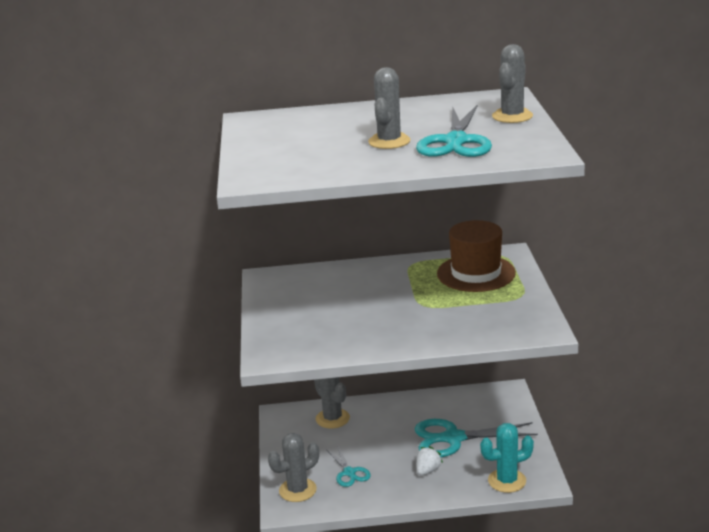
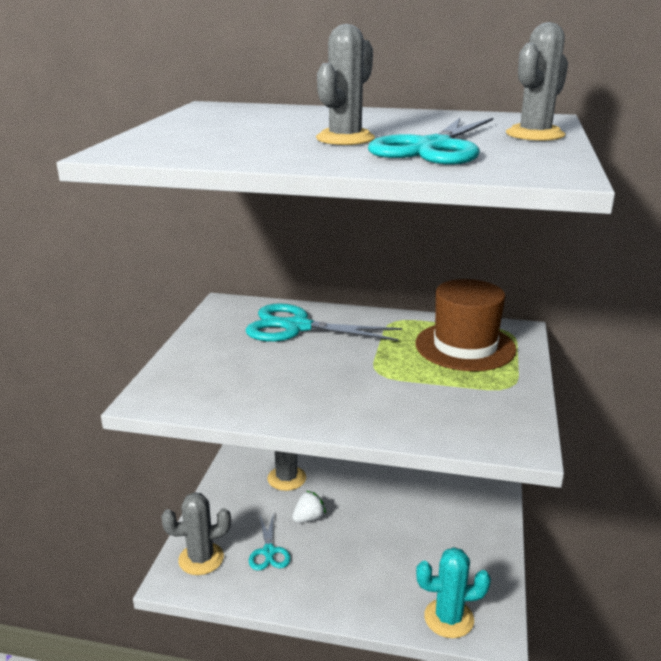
camera: 15 degrees right, 0 degrees up
turquoise scissors [415,419,538,457] -> turquoise scissors moved to [246,303,402,342]
white strawberry [416,446,443,475] -> white strawberry moved to [292,491,326,523]

